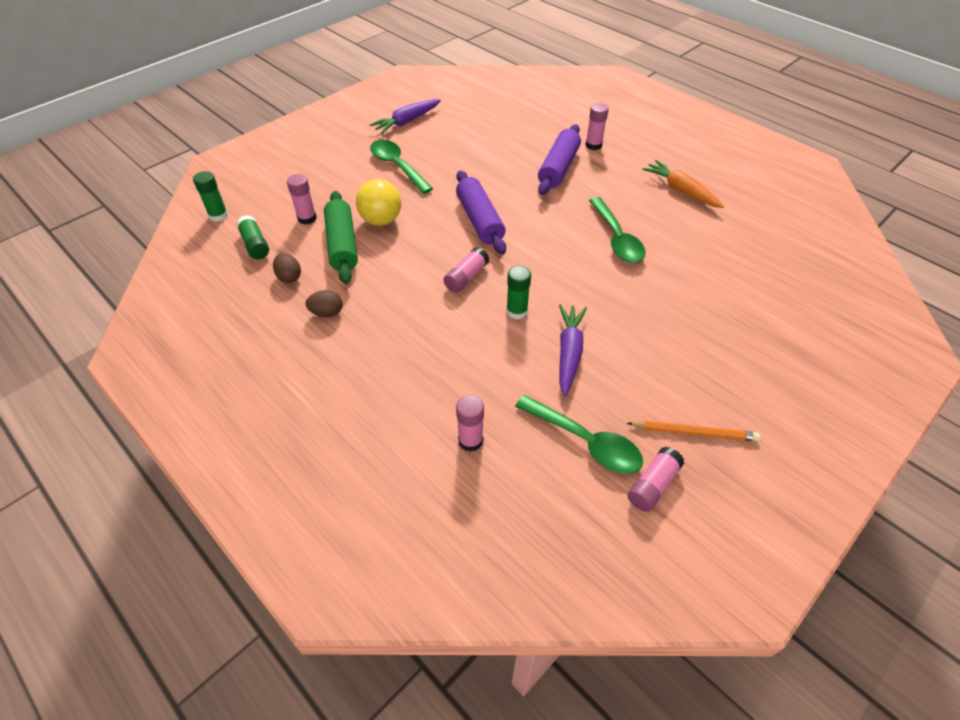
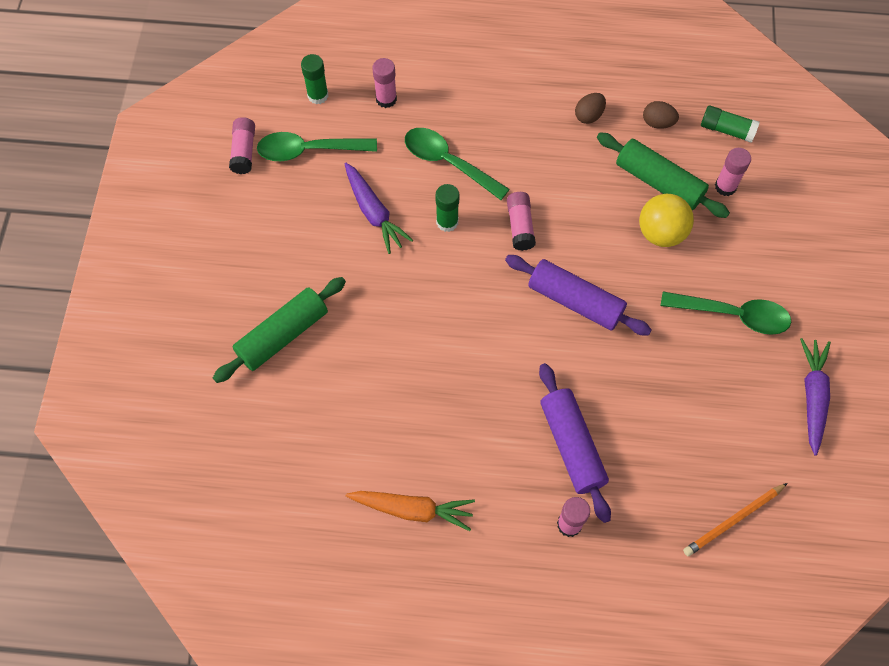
camera: 140 degrees right, 15 degrees up
green glue stick [193,171,228,222] -> green glue stick moved to [301,54,328,104]
green spoon [589,197,646,263] -> green spoon moved to [405,128,510,200]
orange pencil [627,421,760,441] -> orange pencil moved to [683,483,788,556]
none -> green rolling pin [213,277,346,383]

